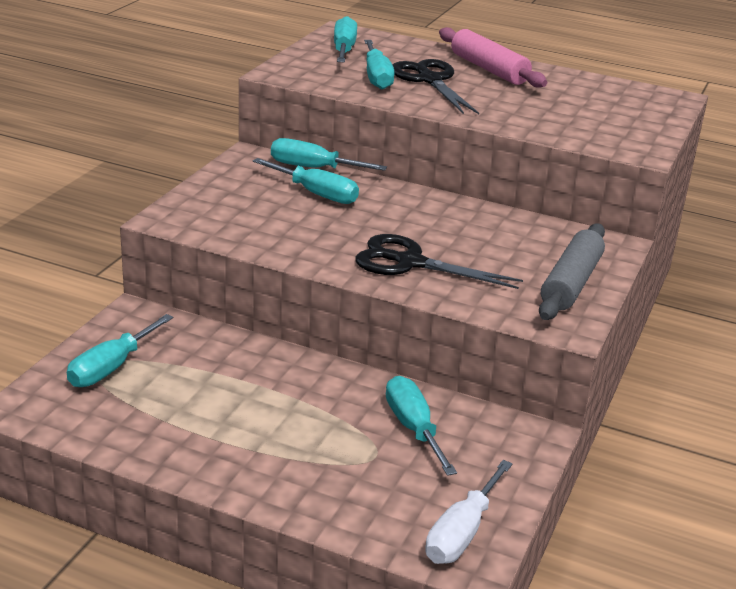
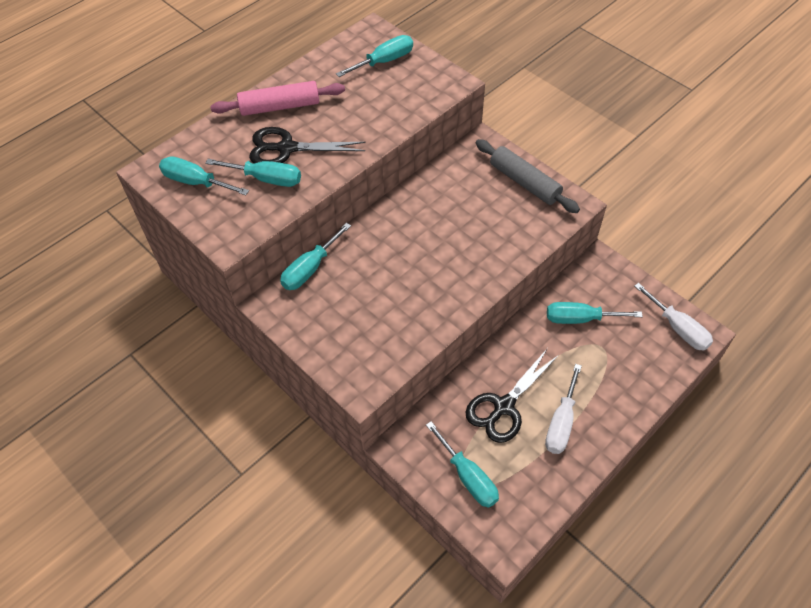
camera: 65 degrees left, 25 degrees up
turquoise screwdriver [253,158,359,204] -> turquoise screwdriver moved to [336,35,413,77]
black scissors [355,234,523,289] -> black scissors moved to [466,348,559,443]
none -> white screwdriver [545,364,582,454]

